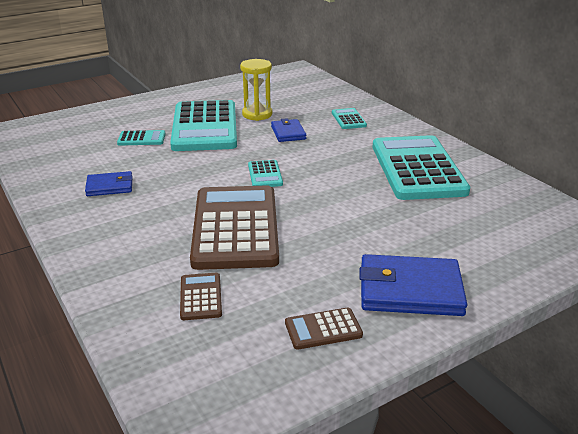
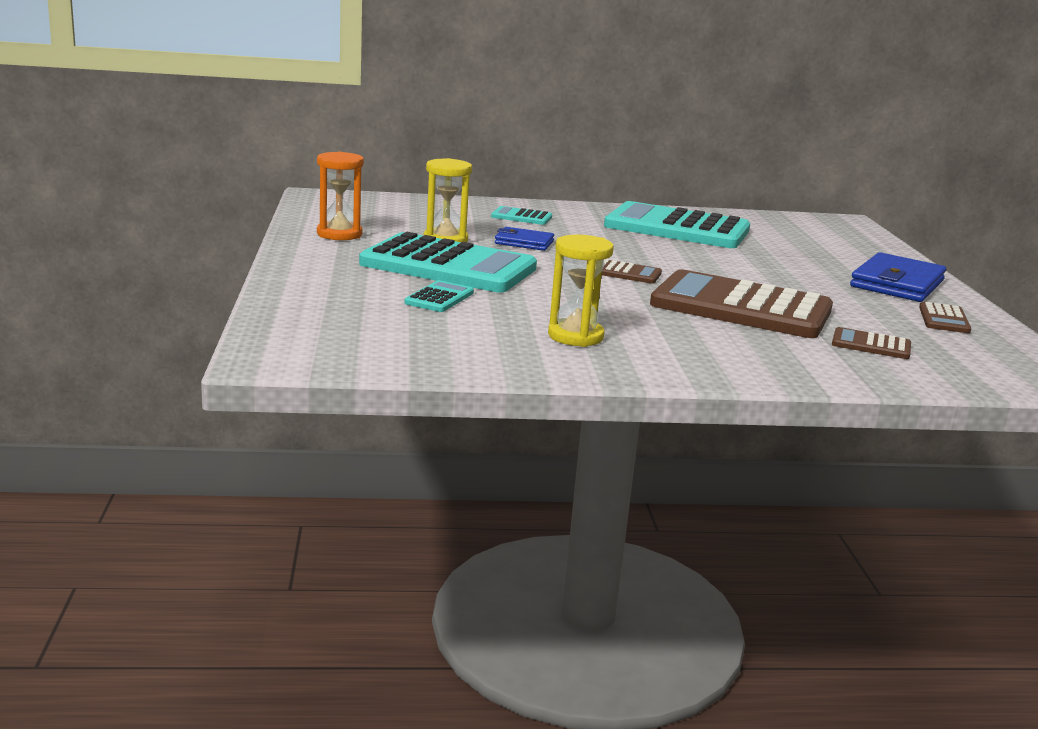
camera: 65 degrees left, 10 degrees down
blue wallet [85,171,133,196] -> yellow hourglass [548,235,614,347]
turquoise calculator [248,160,283,187] -> brown calculator [602,259,662,284]
none -> orange hourglass [317,152,364,240]

